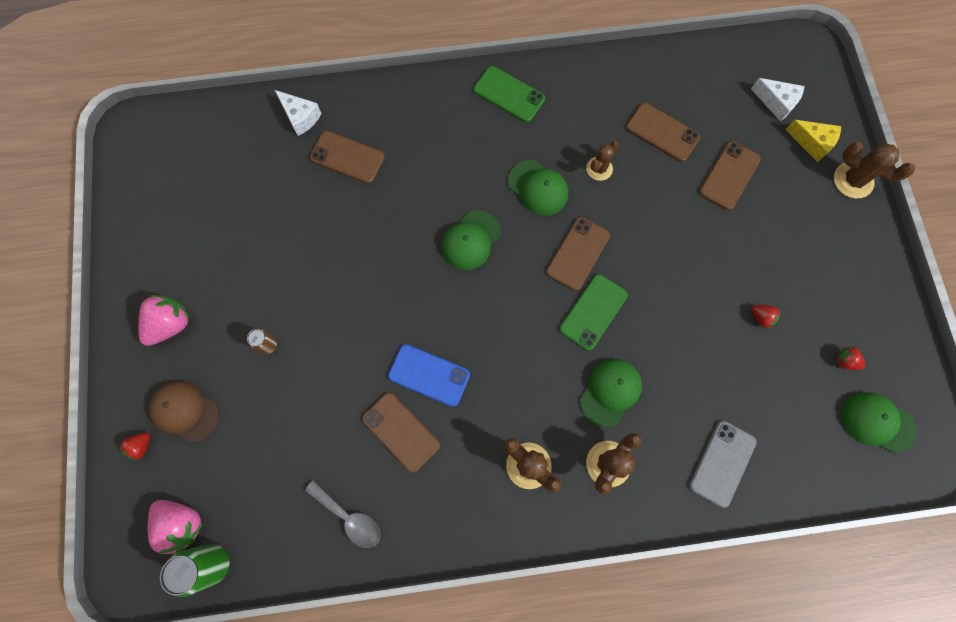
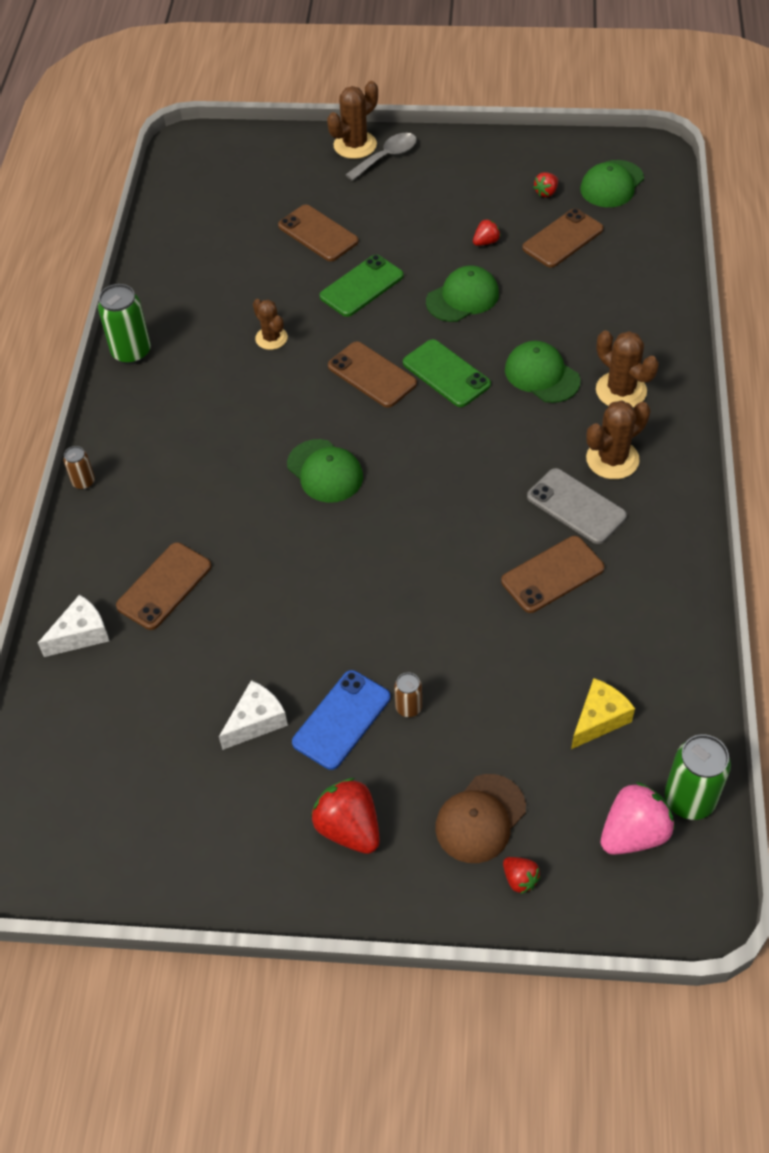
camera: 75 degrees left, 20 degrees down
pink strawberry [138,295,190,346] -> red strawberry [311,778,380,854]
grey spoon [305,481,380,548] -> grey spoon moved to [345,133,417,181]
blue phone [388,344,470,407] -> blue phone moved to [292,670,390,770]
green phone [474,66,545,122] -> green phone moved to [320,255,404,317]
green cap [508,160,568,216] -> green cap moved to [426,266,499,322]
brown phone [626,103,700,162] -> brown phone moved to [522,209,603,268]
grey phone [689,421,757,508] -> grey phone moved to [527,468,627,544]
white cheese [751,78,805,121] -> white cheese moved to [219,680,288,750]
yellow cheese [786,120,841,162] -> yellow cheese moved to [571,678,635,749]
none -> brown can [63,446,95,490]
none -> green can [98,284,151,365]

